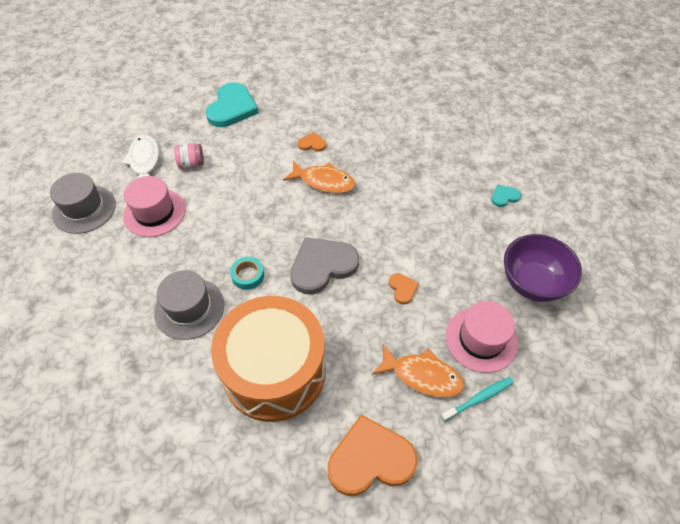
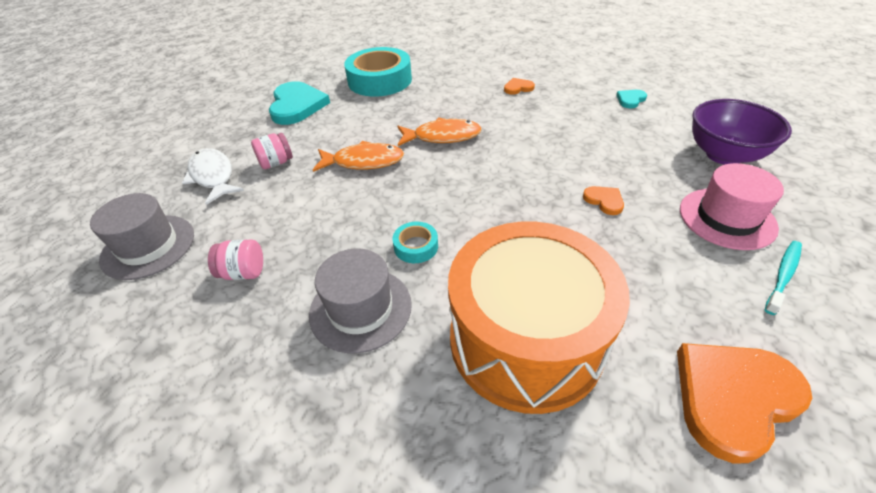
camera: 20 degrees left, 10 degrees down
pink hat [123,176,186,237] -> none
grey heart [290,237,359,295] -> none
orange heart [298,132,326,152] -> orange heart moved to [504,78,535,95]
orange fish [372,344,464,398] -> orange fish moved to [313,141,404,172]
none -> pink jar [208,239,263,280]
none -> turquoise tape [344,47,412,97]

